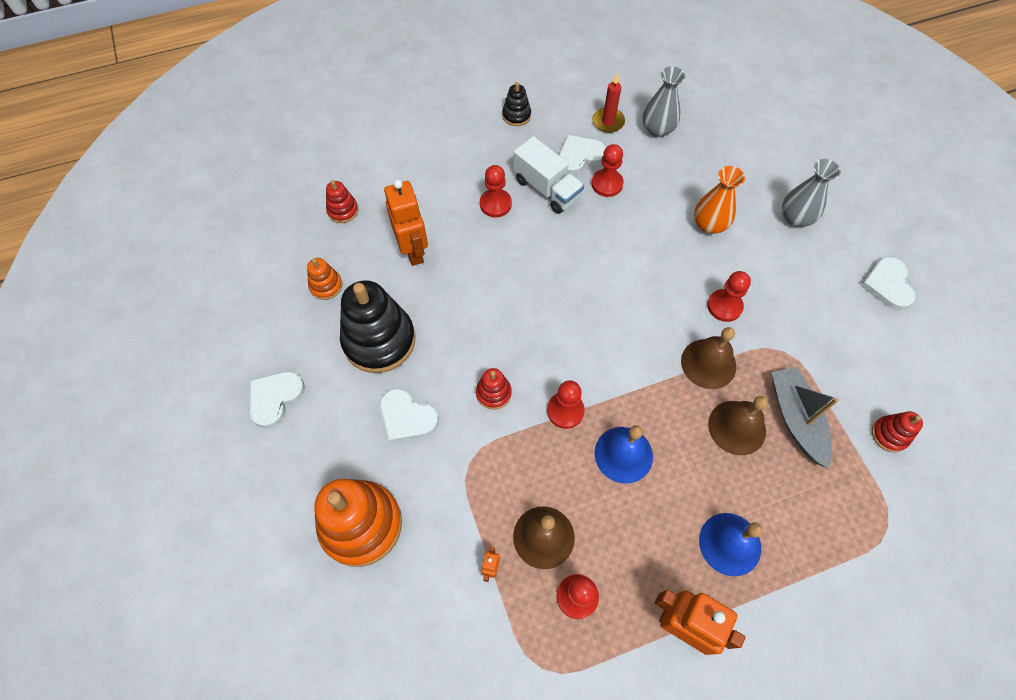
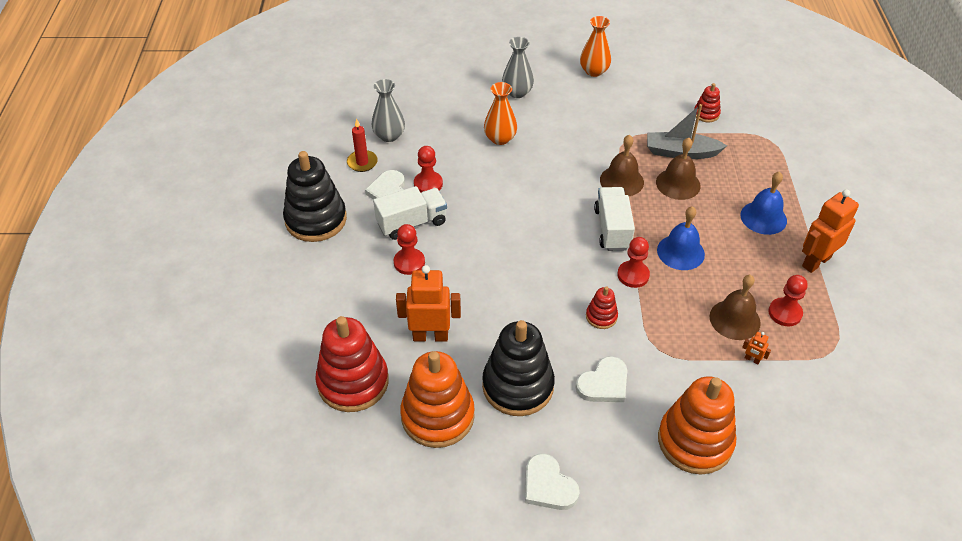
camera: 70 degrees left, 15 degrees down
orange stacking toy [307,258,342,300] -> orange stacking toy [400,351,475,448], size x2.13
red stacking toy [326,180,358,223] -> red stacking toy [315,316,389,412], size x2.13
black stacking toy [502,82,531,126] -> black stacking toy [283,151,347,242], size x2.13
red pawn [707,271,751,322] -> none
white heart [861,257,915,310] -> orange vase [580,16,611,77]
none -> white truck [594,187,635,251]

